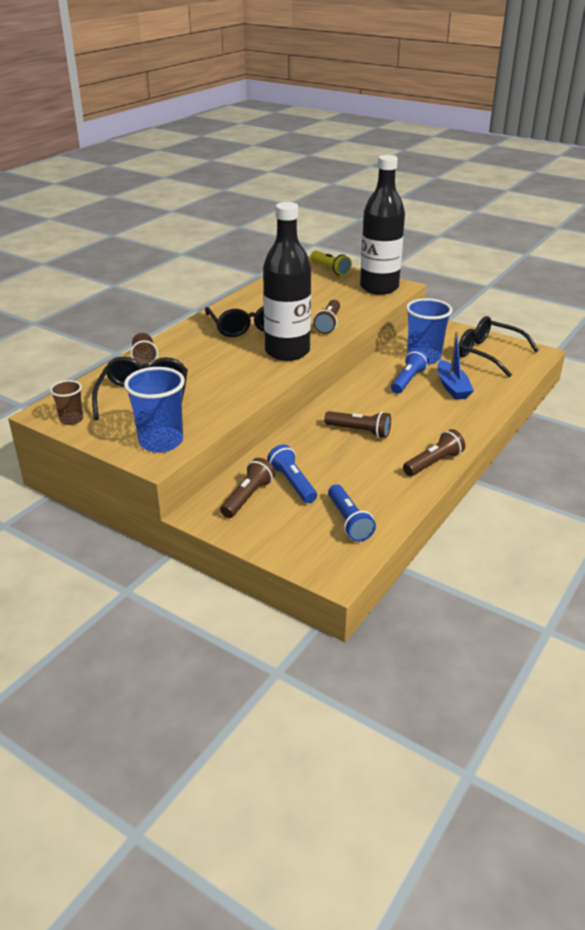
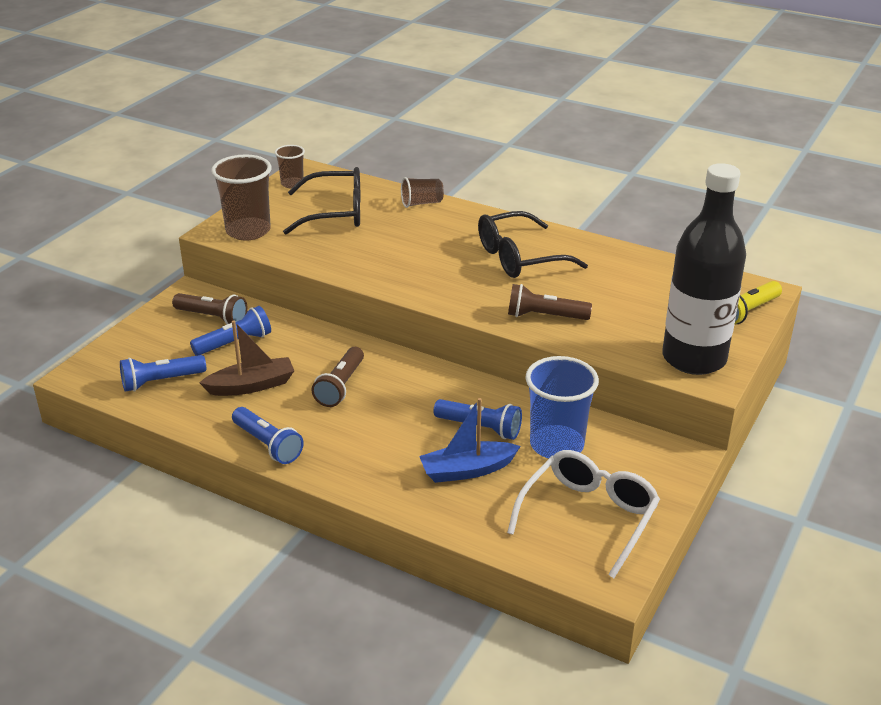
camera: 85 degrees right, 0 degrees up
blue cup [124,367,185,453] -> brown cup [211,154,272,241]
black bottle [263,202,311,361] -> none
brown flashlight [403,429,465,476] -> blue flashlight [232,407,304,464]
black glasses [459,316,539,377] -> white glasses [507,450,660,578]
none -> brown boat [199,320,294,396]

